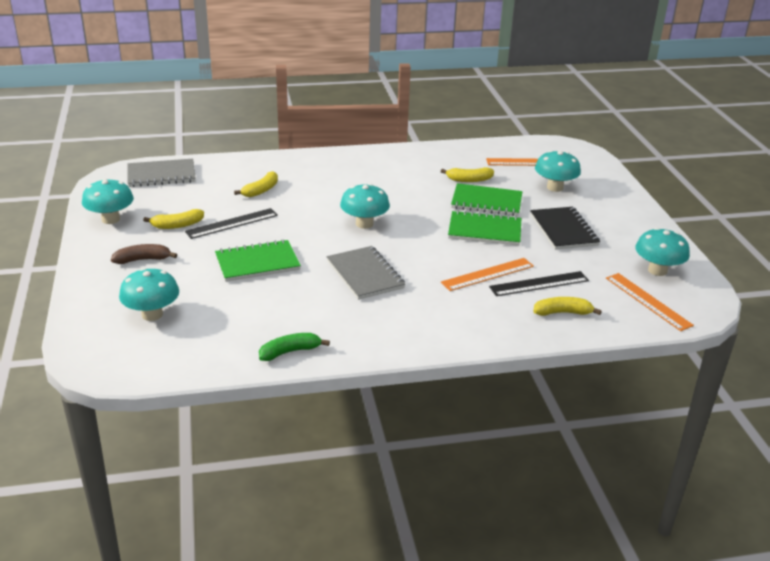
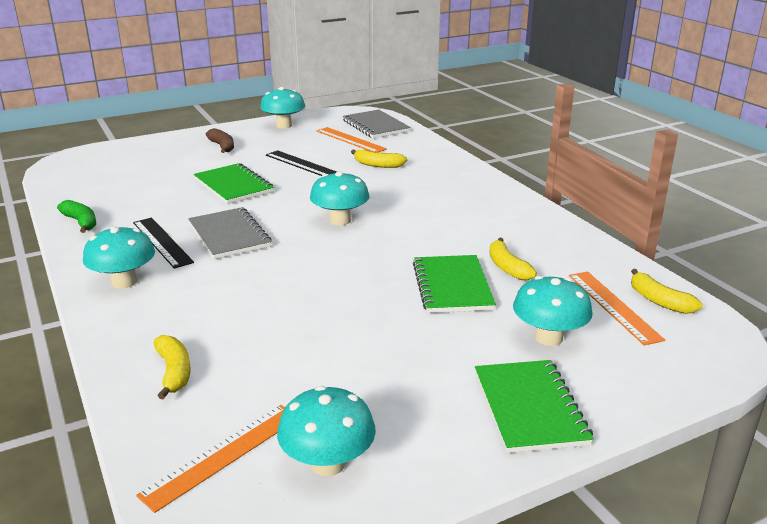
camera: 75 degrees right, 5 degrees down
turquoise mushroom [119,268,179,321] -> turquoise mushroom moved to [83,226,155,289]
yellow banana [143,209,204,229] -> yellow banana moved to [631,269,703,314]
grey notebook [327,246,405,300] -> grey notebook turned 75 degrees counterclockwise [188,207,272,259]
orange ruler [441,258,534,291] -> orange ruler moved to [316,127,387,152]
green notebook [448,210,521,246] -> green notebook moved to [475,360,594,453]
black ruler [489,271,589,296] -> black ruler moved to [133,218,194,269]
black notebook [530,207,600,250] -> none

